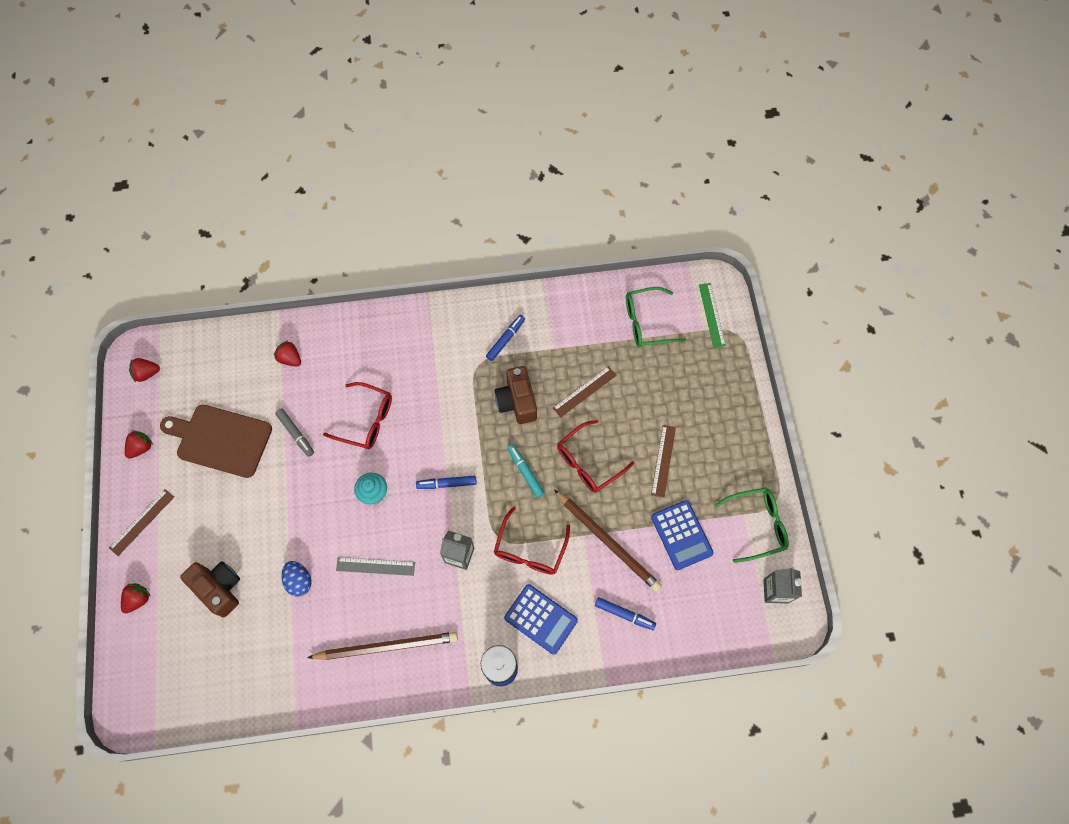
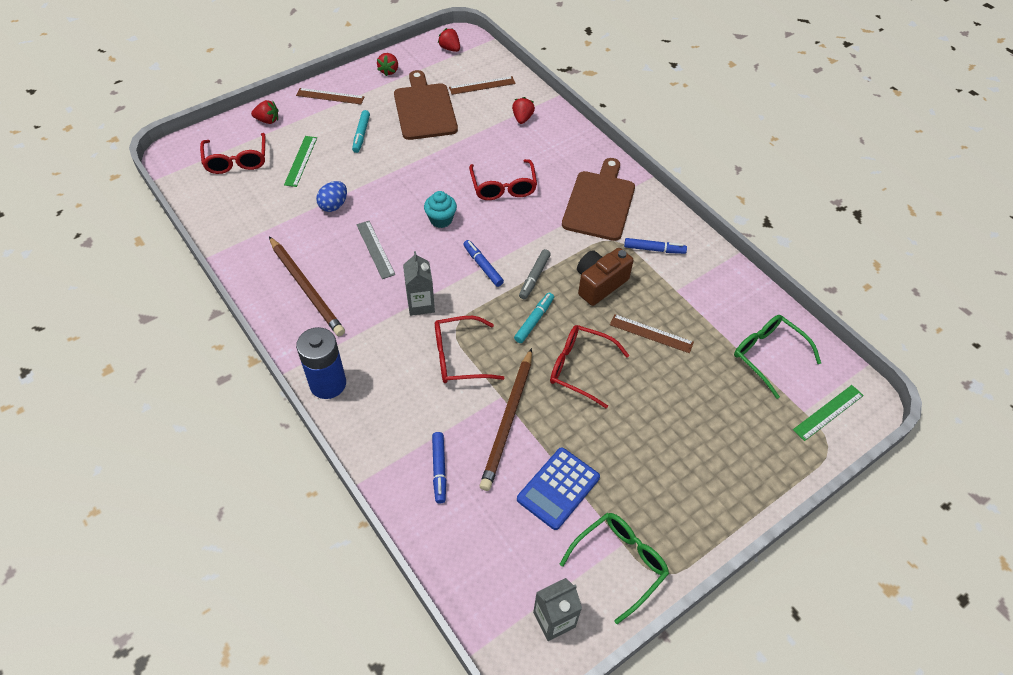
camera: 60 degrees right, 15 degrees down
red strawberry [125,431,153,459] -> red strawberry turned 90 degrees clockwise [377,53,398,76]
brown camera [180,561,240,617] -> green ruler [284,136,317,187]
grey marker [275,408,314,457] -> grey marker moved to [519,249,551,299]
blue calculator [504,584,578,655] -> none
brown ruler [651,425,676,498] -> brown ruler moved to [449,76,516,95]
green glasses [715,488,789,563] -> green glasses turned 90 degrees counterclockwise [560,513,669,624]
none -> red glasses [200,133,265,174]
none -> turquoise marker [352,110,370,153]
none -> brown cutting board [562,158,635,241]

